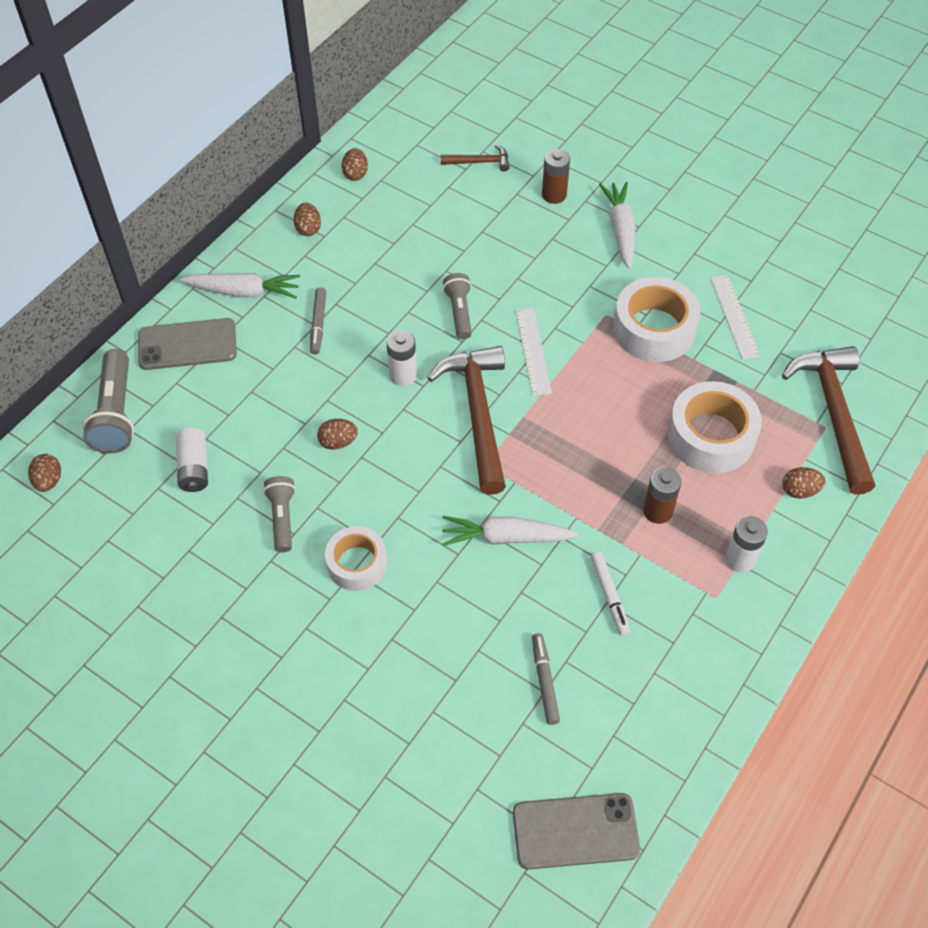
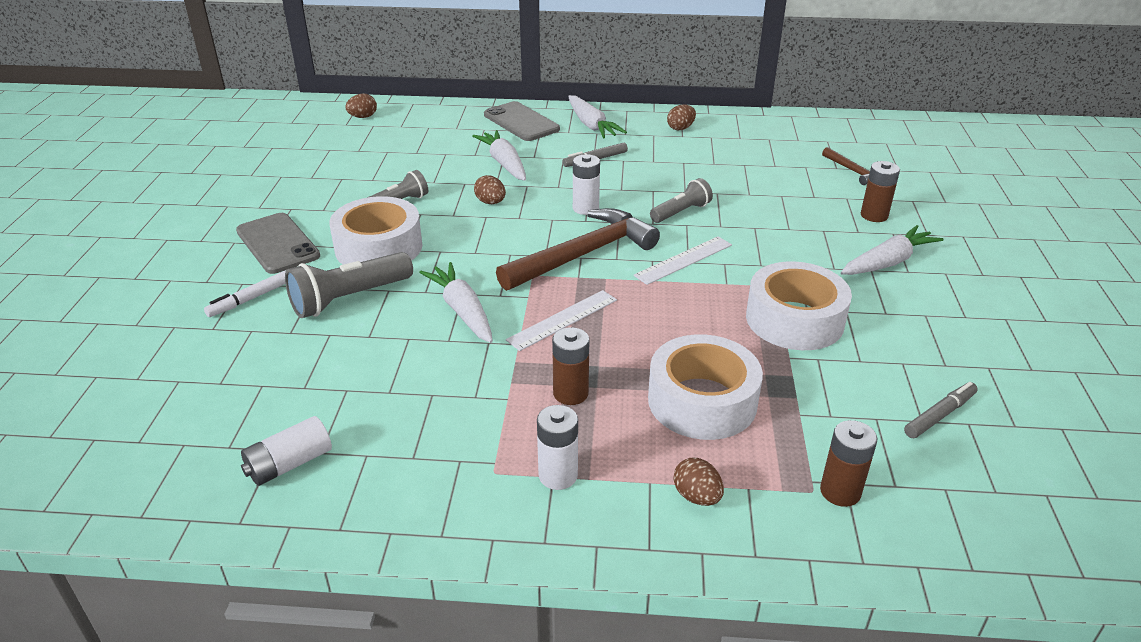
camera: 60 degrees right, 20 degrees down
grey flashlight [82,349,134,453] -> grey flashlight moved to [285,252,413,318]
white battery [176,428,208,492] -> white battery moved to [241,416,332,486]
white tape [325,526,387,591] -> white tape [329,196,422,265], size x1.55
brown egg [341,148,368,181] -> none
grey phone [513,793,640,869] -> grey phone moved to [236,213,320,274]
grey marker [532,633,560,725] -> grey marker moved to [904,382,978,438]
white marker [591,552,630,636] -> white marker moved to [204,270,286,317]
white ruler [711,275,761,360] -> white ruler moved to [506,290,617,351]
brown hammer [782,346,875,495] -> brown battery [820,420,877,507]
none -> white carrot [472,130,526,181]

